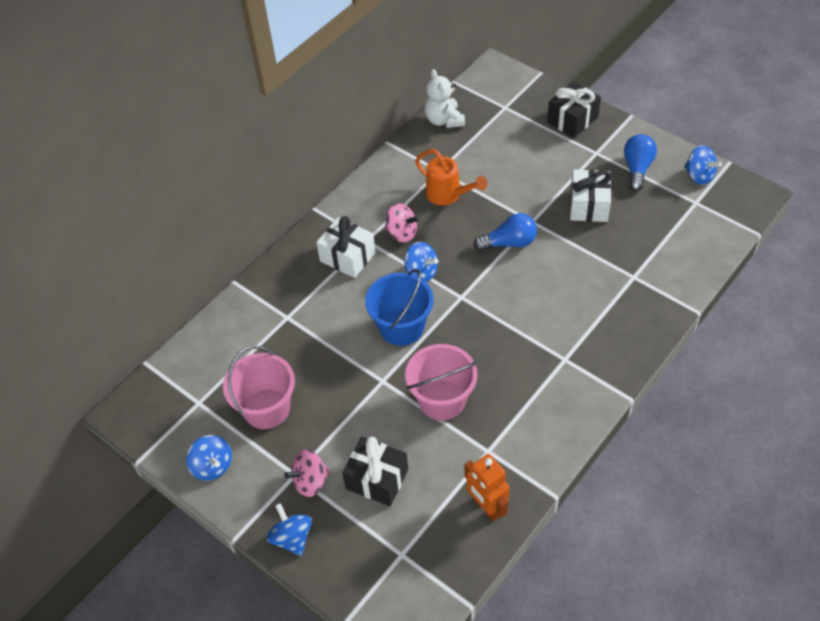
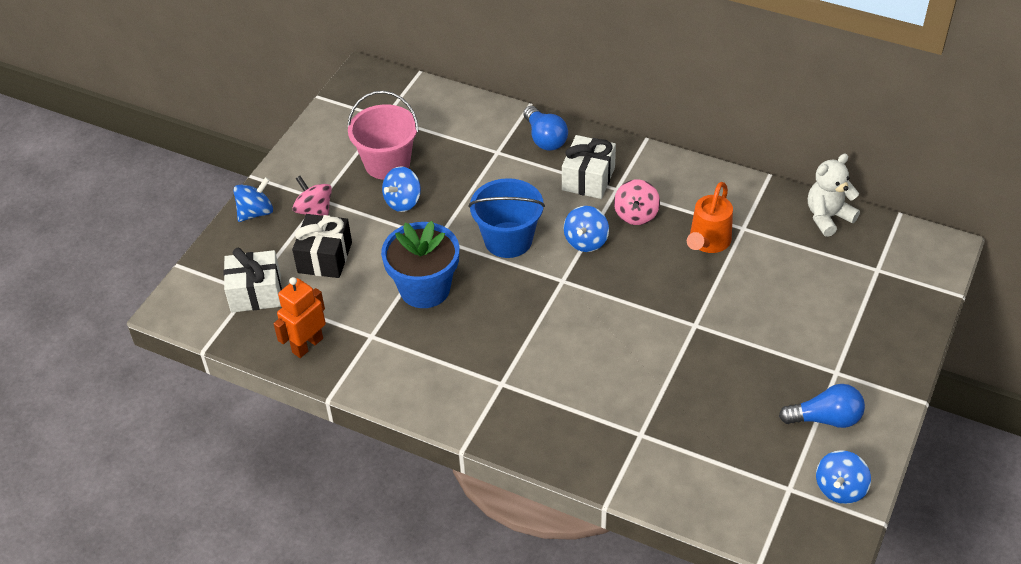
camera: 75 degrees right, 5 degrees down
blue spinning top [186,435,232,481] -> blue spinning top moved to [382,166,421,212]
pink bucket [405,344,477,421] -> blue flower pot [381,221,459,308]
blue light bulb [473,213,537,251] -> blue light bulb moved to [523,106,568,151]
black gift [547,81,601,138] -> none
white gift [570,169,612,222] -> white gift moved to [224,248,282,313]

